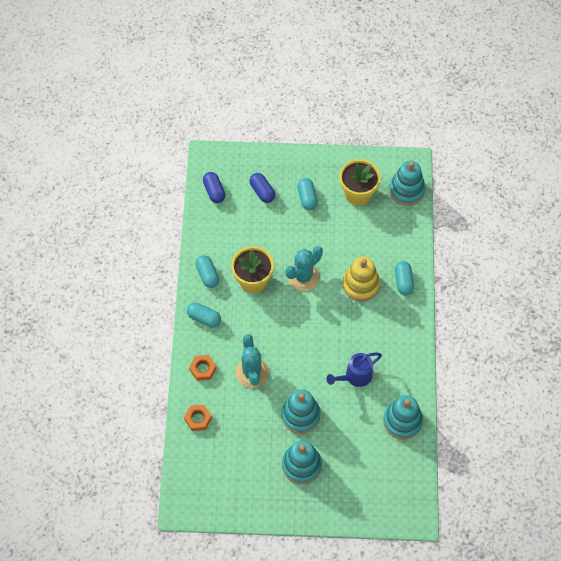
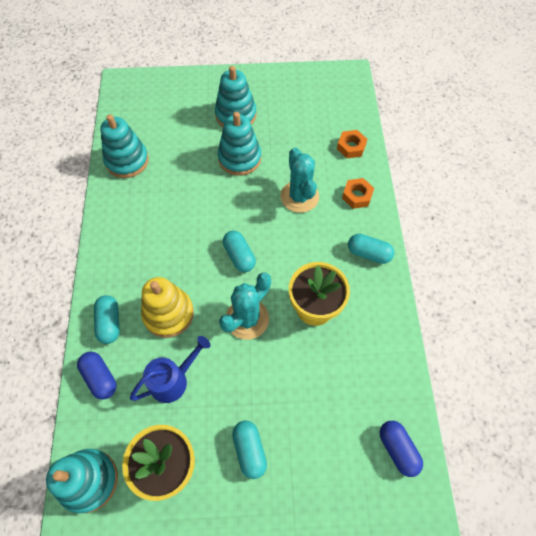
camera: 175 degrees right, 0 degrees up
turquoise capsule [195,255,219,288] -> turquoise capsule moved to [223,231,256,272]
blue capsule [249,173,275,203] -> blue capsule moved to [77,352,117,400]
blue watering can [326,353,382,387] -> blue watering can moved to [130,336,211,403]

